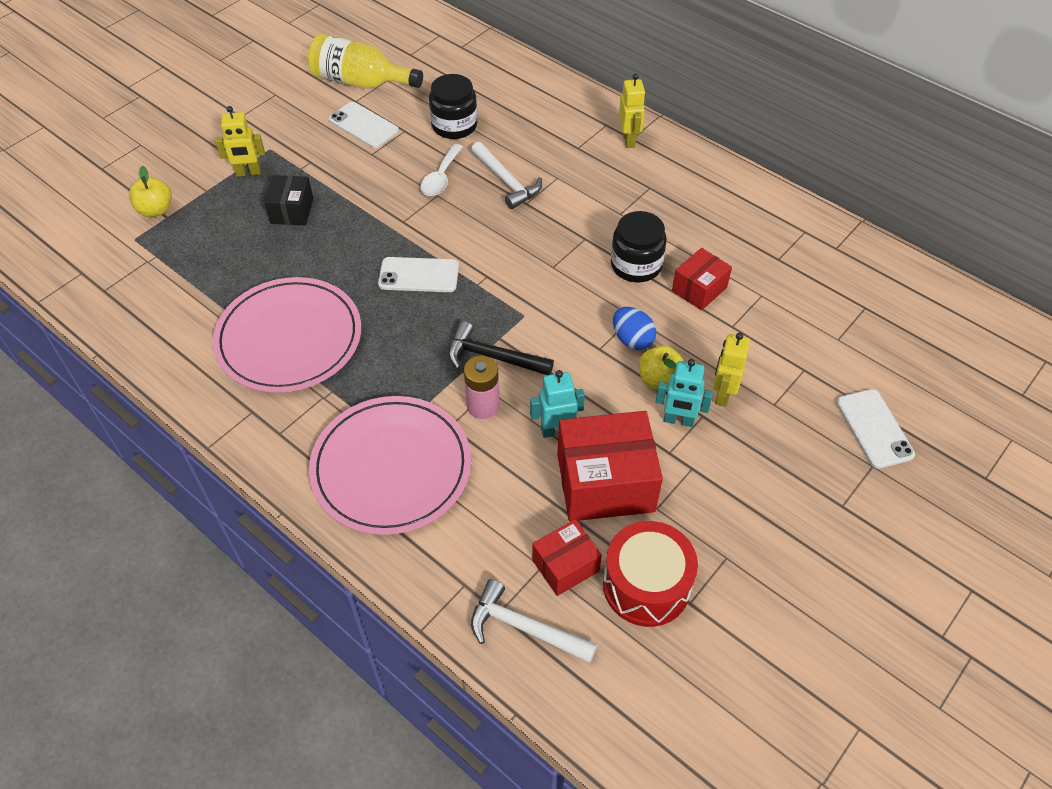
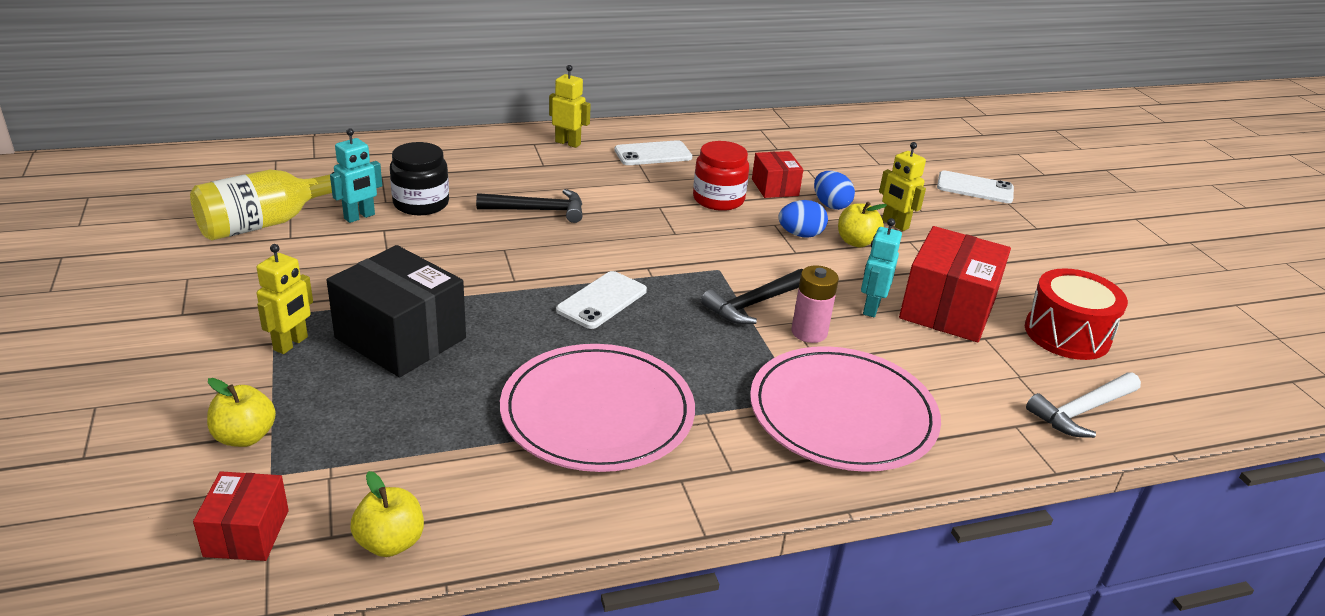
camera: 60 degrees left, 20 degrees down
black box [264,175,313,226] -> black box [327,245,466,377], size x1.80
white phone [329,102,399,148] -> white phone moved to [614,140,692,165]
white spoon [420,144,463,196] -> none
white hammer [471,142,542,209] -> black hammer [476,189,583,223]
red box [532,519,602,596] -> red box moved to [193,471,289,561]
black jar [611,211,667,283] -> red jar [693,141,749,211]
turquoise robot [656,359,713,427] -> turquoise robot moved to [330,128,382,223]
none -> yellow apple [350,471,424,557]
none -> blue egg [814,171,855,210]

